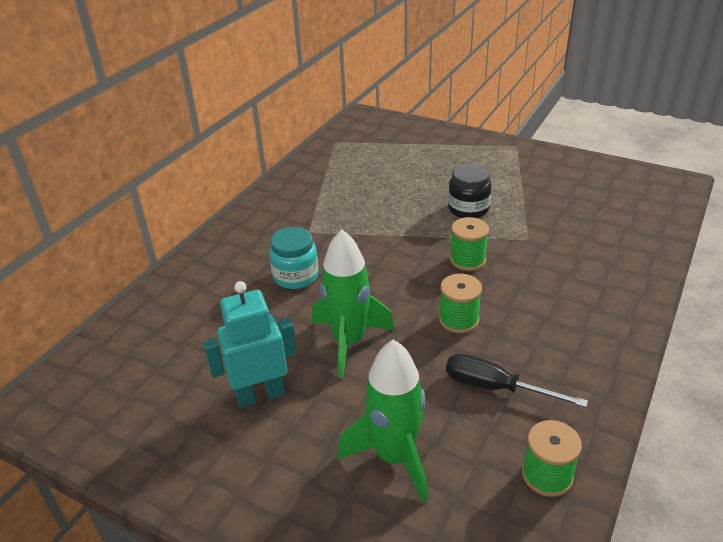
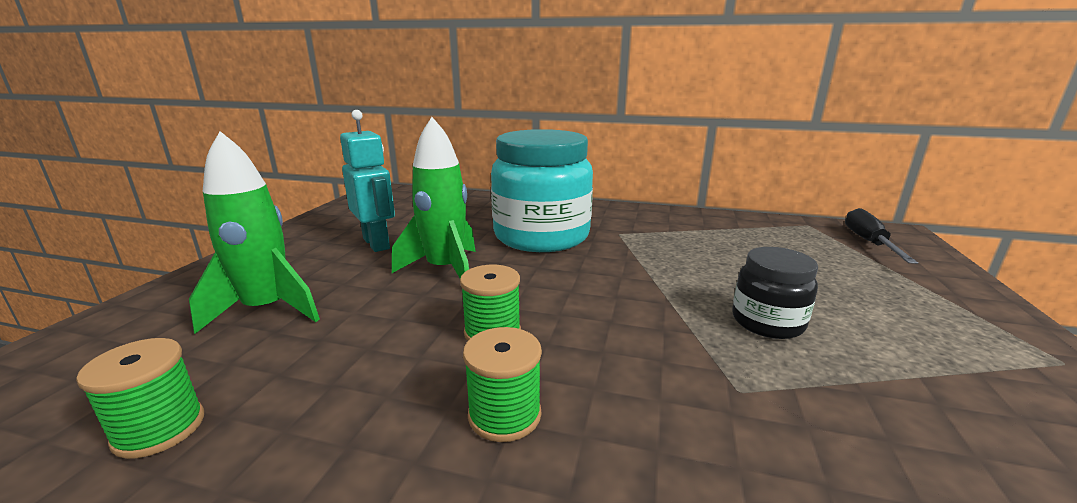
camera: 75 degrees right, 15 degrees down
turquoise jar [269,227,318,289] -> turquoise jar [491,129,593,252], size x2.03
black screwdriver [446,354,588,408] -> black screwdriver moved to [845,208,918,264]
green spool [450,217,489,271] -> green spool moved to [463,327,542,442]

